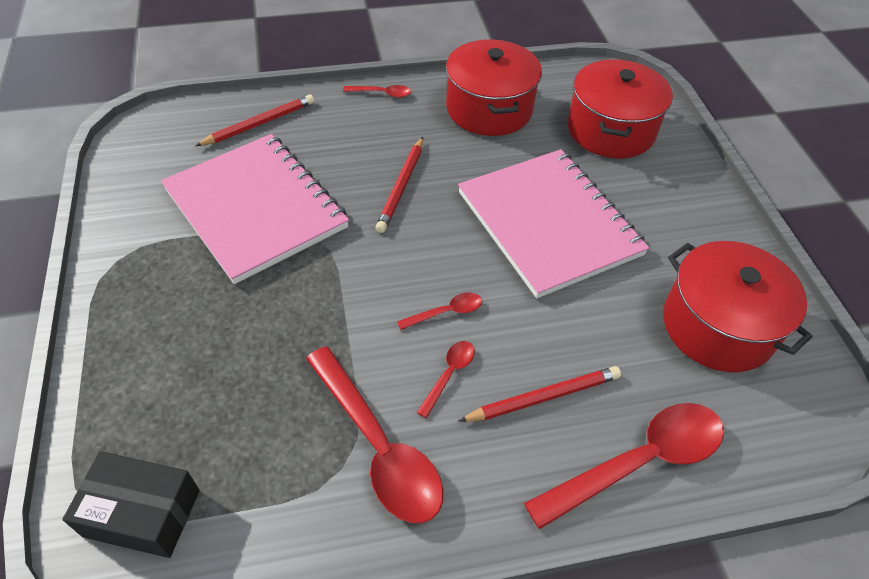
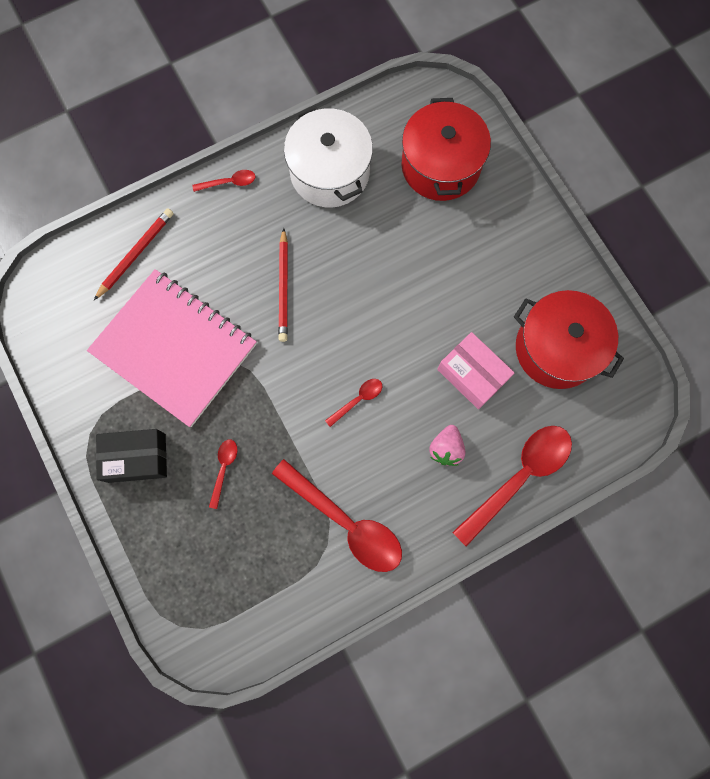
camera: 15 degrees left, 25 degrees up
black box [62,451,200,558] -> black box moved to [96,429,167,483]
red spoon [416,341,475,418] -> red spoon moved to [209,440,238,509]
red pot [446,39,542,136] -> white pot [284,106,373,208]
pink notebook [458,149,649,298] -> none
red pencil [459,366,621,422] -> pink strawberry [429,425,465,466]
none -> pink box [437,332,515,409]

